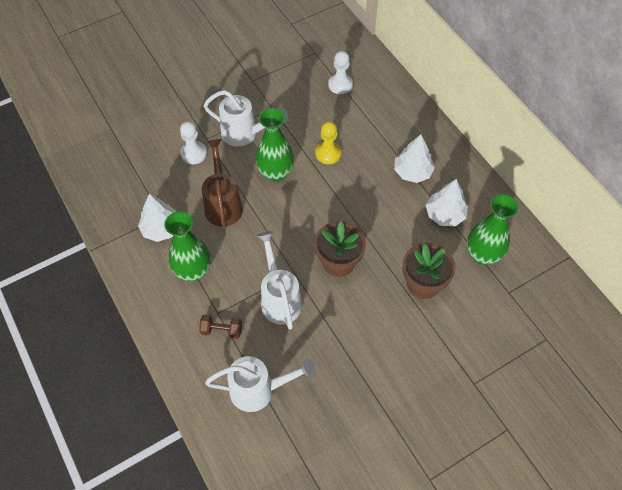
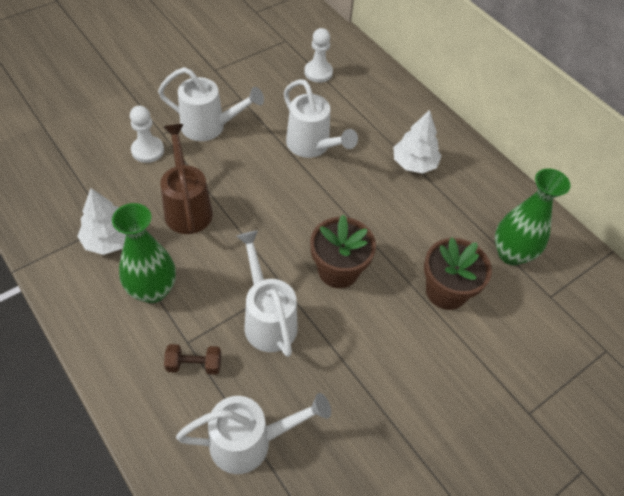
camera: 10 degrees left, 5 degrees down
green vase [256,108,294,182] -> none
yellow pawn [315,121,341,164] -> white watering can [284,79,358,158]
white tree [426,179,468,226] -> none

